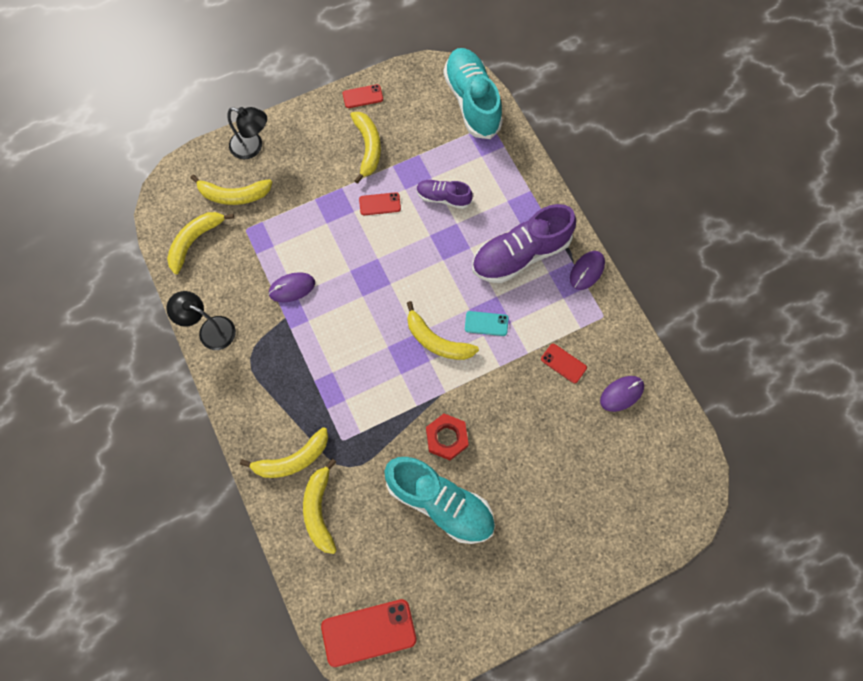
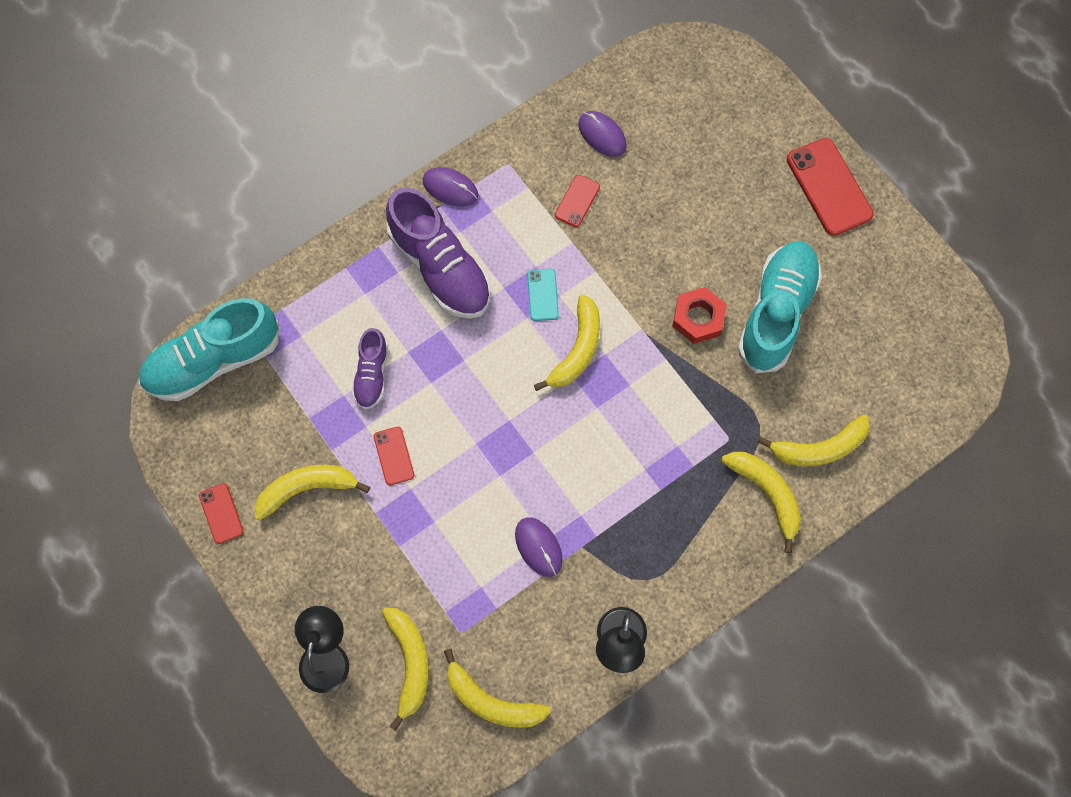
camera: 100 degrees left, 0 degrees up
red phone [321,599,416,667] -> red phone moved to [787,138,874,236]

